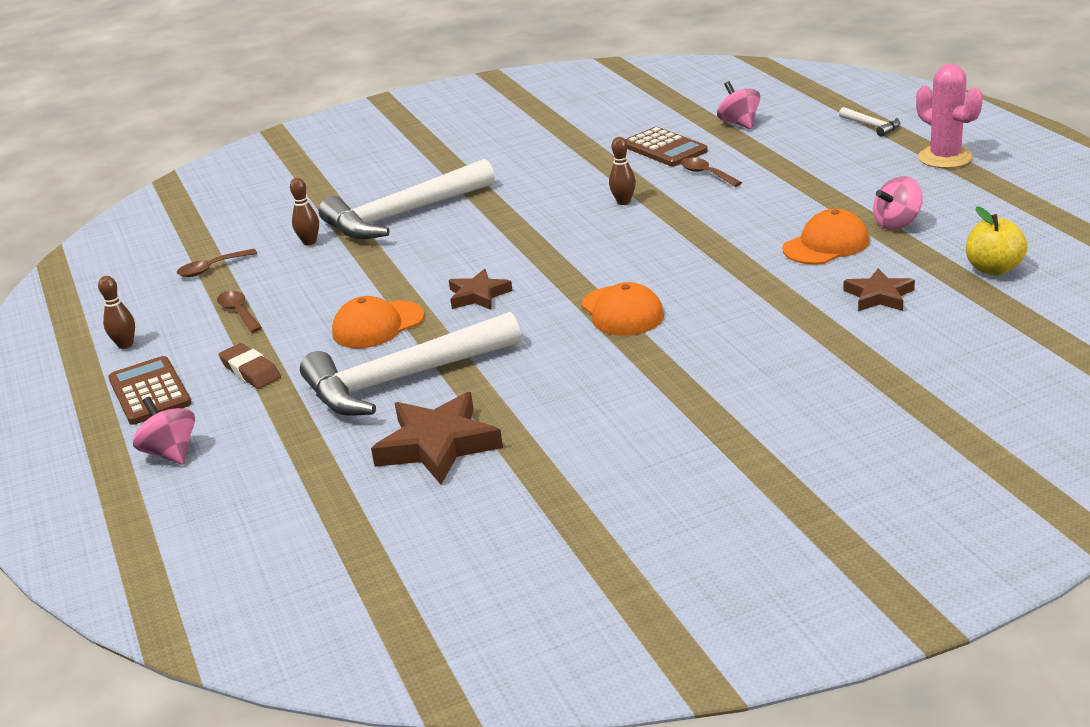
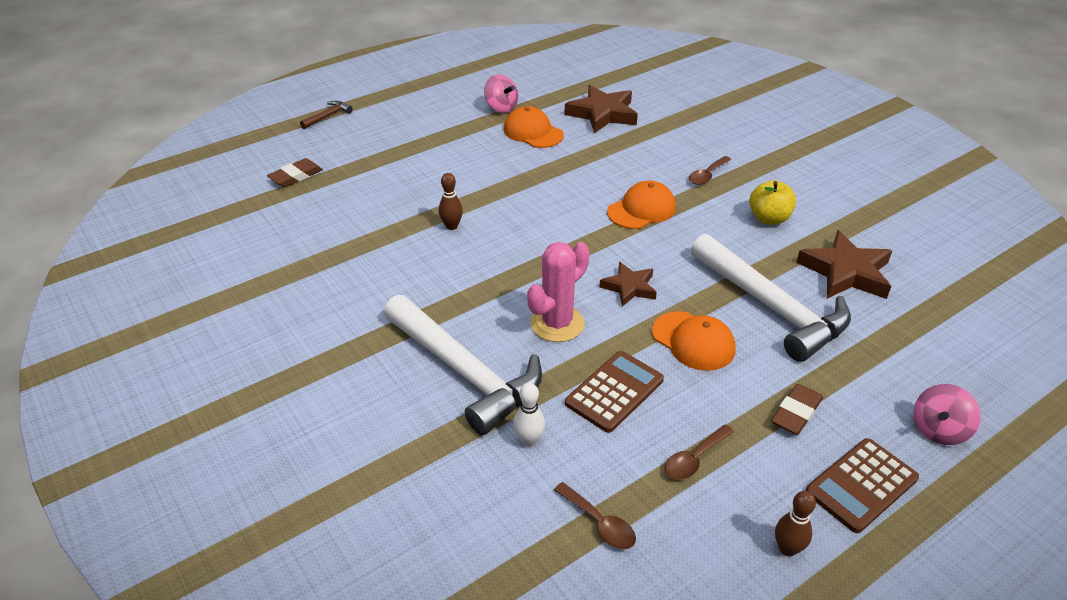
camera: 105 degrees left, 10 degrees up
brown bowling pin [290,178,319,245] -> white bowling pin [513,383,545,447]
brown calculator [625,127,708,166] -> brown calculator moved to [565,351,664,433]
brown spoon [680,158,742,187] -> brown spoon moved to [689,156,731,185]
pink spinning top [717,81,760,129] -> brown eraser [267,158,323,187]
white hammer [839,107,900,137] -> brown hammer [300,101,353,129]
brown star [843,268,915,311] -> brown star [565,85,638,133], size x1.65
pink cactus [916,64,983,168] -> pink cactus moved to [527,242,590,342]
yellow apple [966,206,1028,275] -> yellow apple moved to [749,180,796,225]

